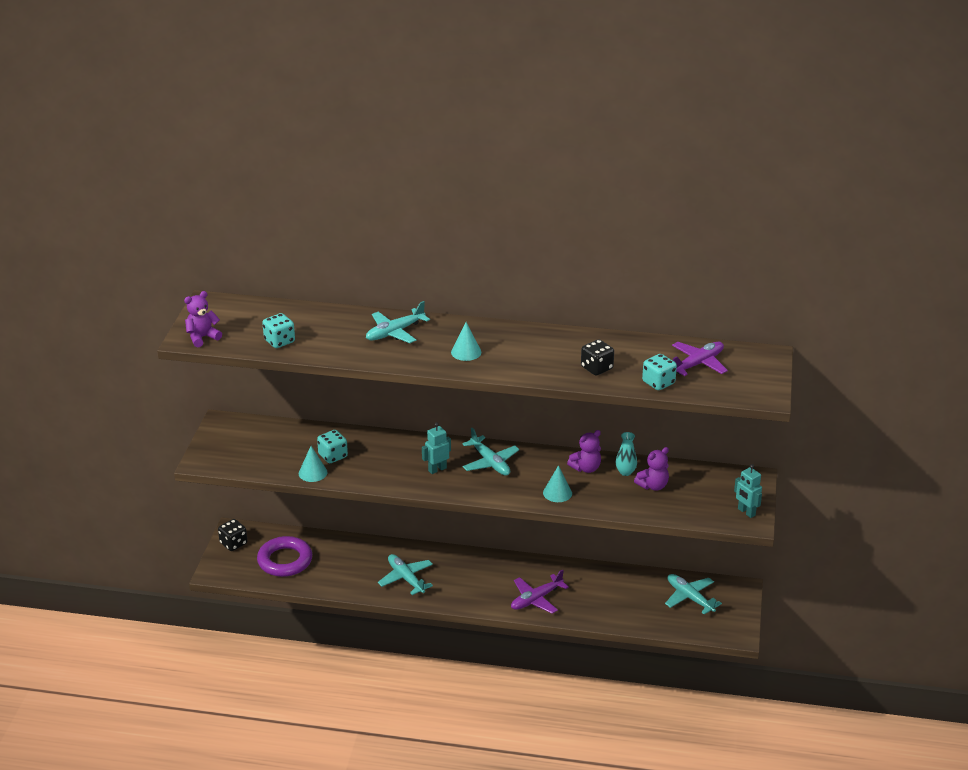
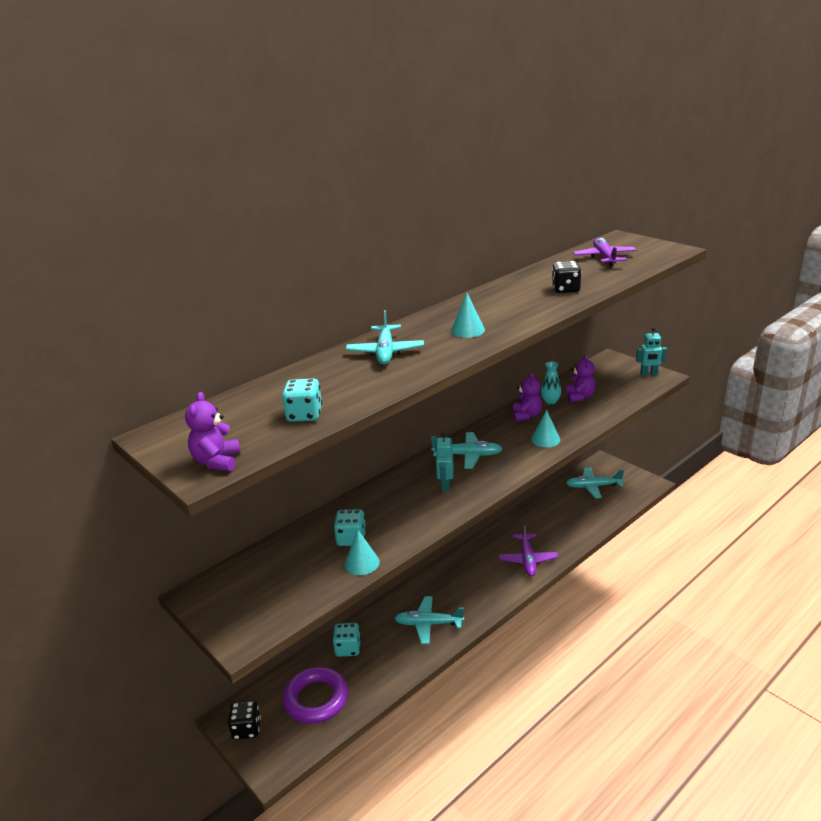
camera: 50 degrees left, 5 degrees down
turquoise dice [642,354,677,390] -> turquoise dice moved to [333,623,361,657]

